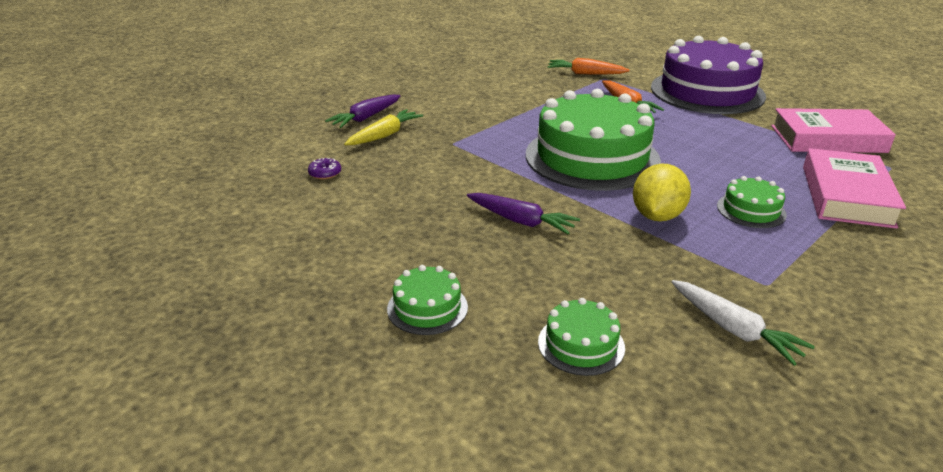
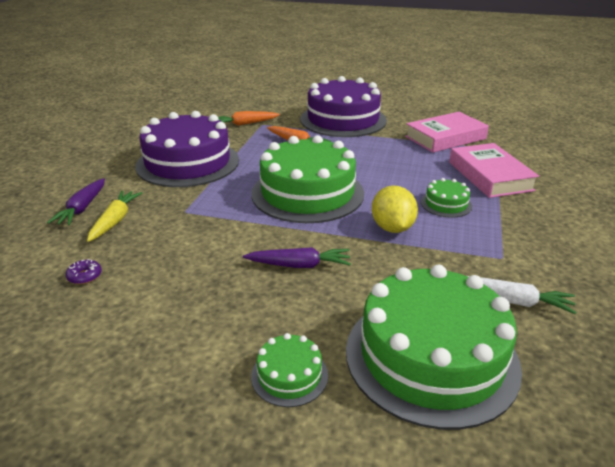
camera: 30 degrees left, 0 degrees up
green cake [538,298,625,376] -> green cake [346,265,522,430], size x2.31
none -> purple cake [135,111,239,187]

